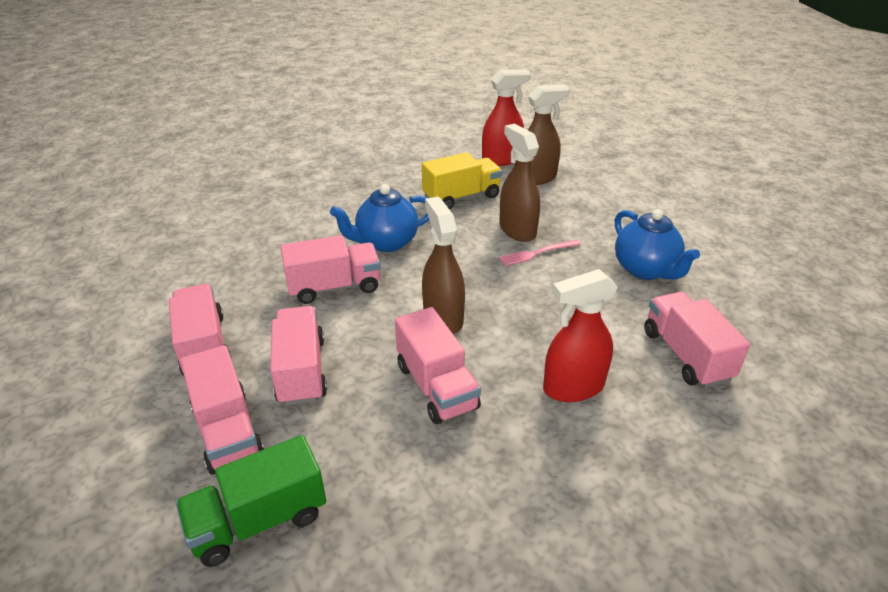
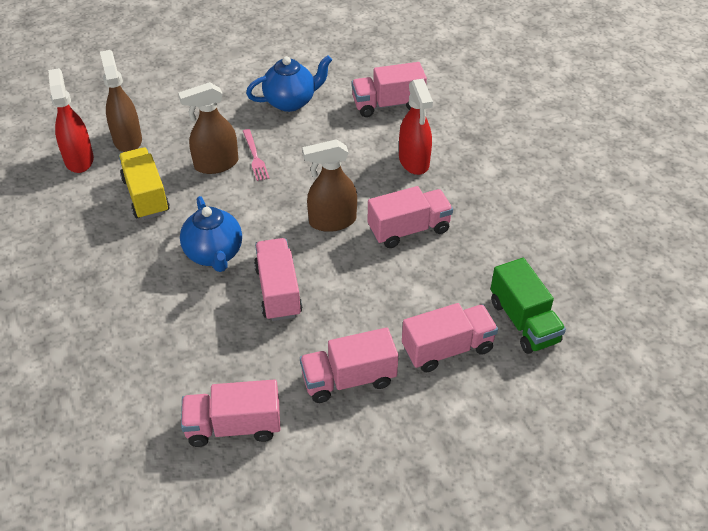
camera: 85 degrees left, 10 degrees up
pink truck [270,306,327,406] -> pink truck moved to [181,379,280,447]

